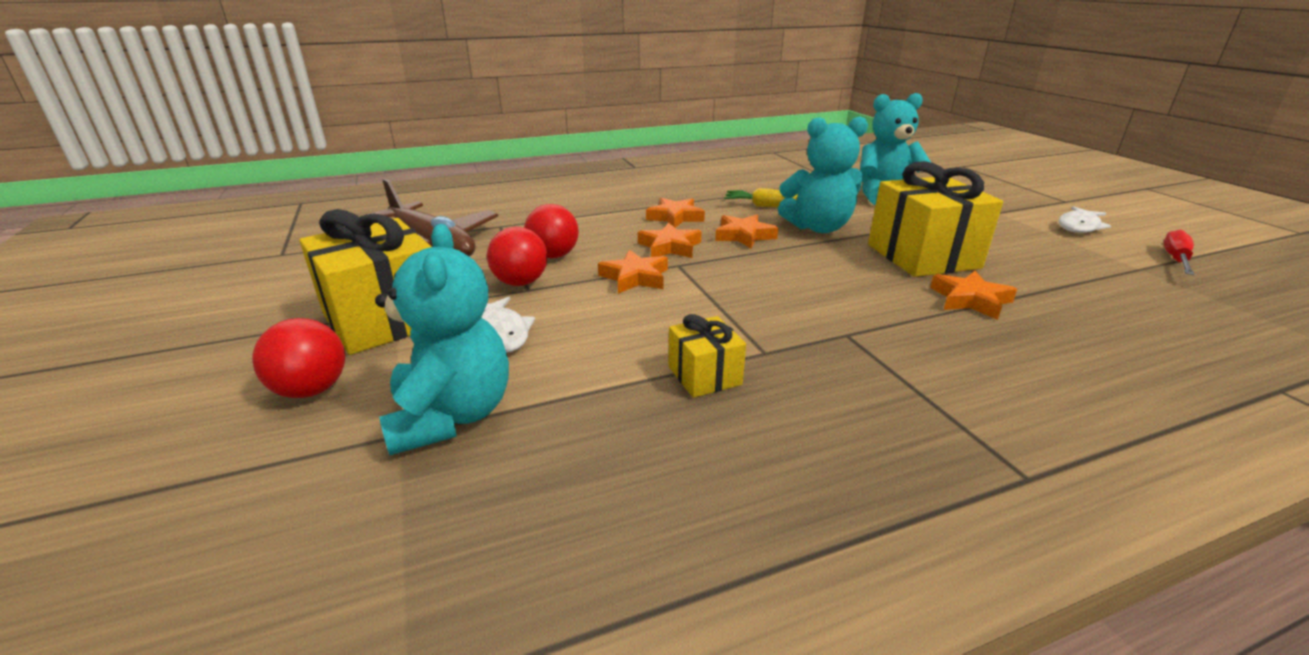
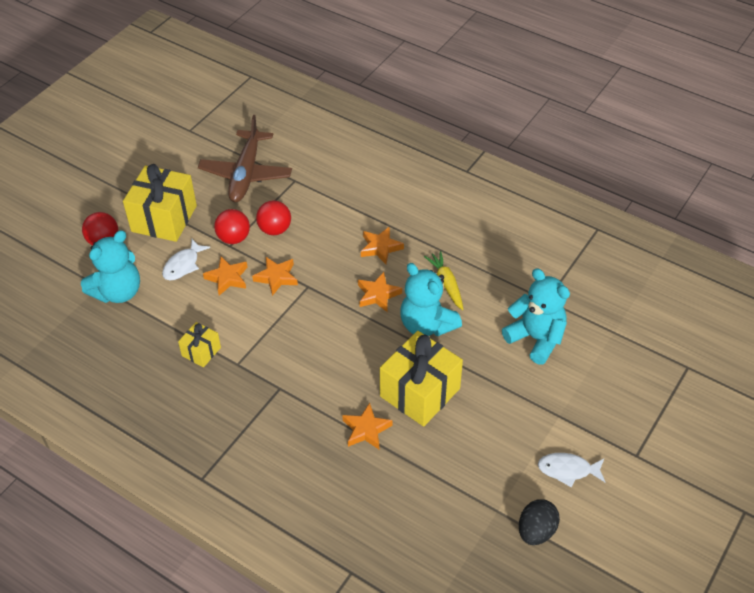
camera: 55 degrees right, 20 degrees up
orange star [638,223,702,258] -> orange star moved to [203,257,248,296]
red screwdriver [1163,230,1195,275] -> black egg [519,499,560,545]

